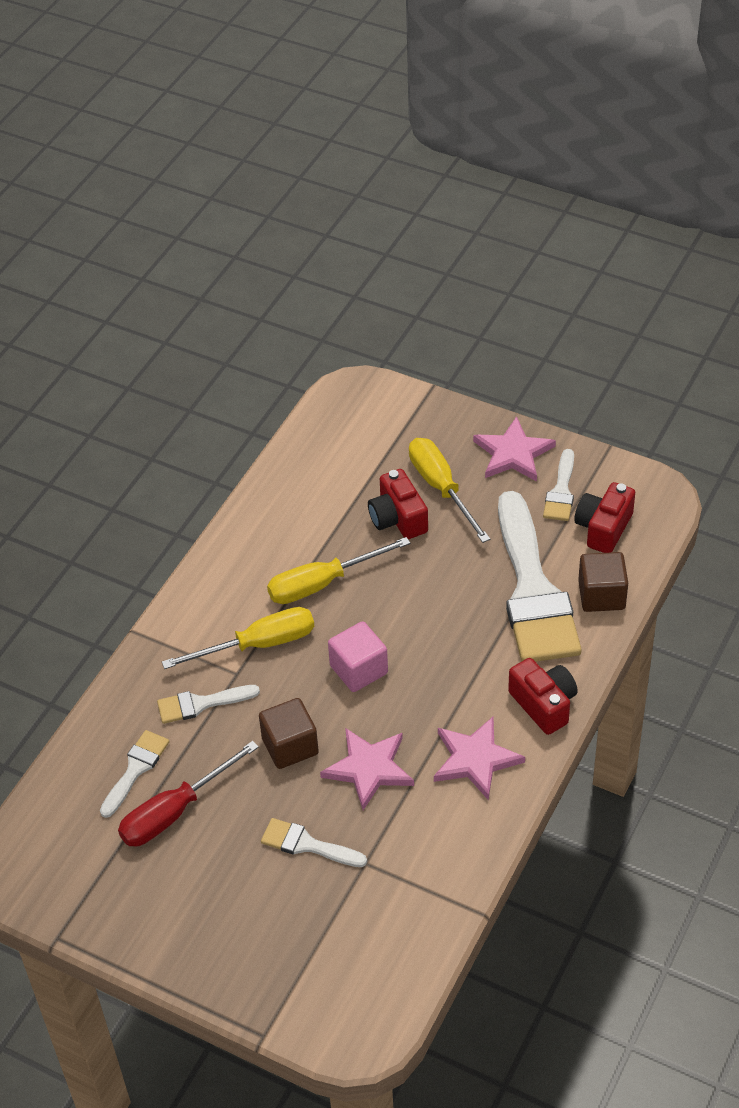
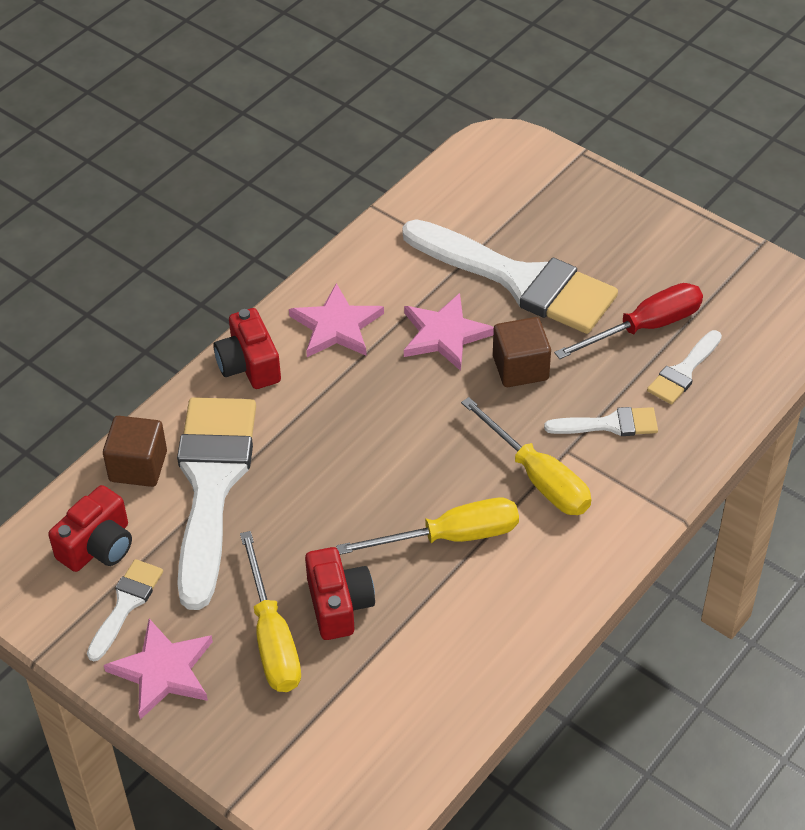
camera: 170 degrees left, 0 degrees up
yellow screwdriver [162,607,314,669] -> yellow screwdriver turned 120 degrees counterclockwise [461,397,591,515]
white brush [261,818,367,867] -> white brush [402,219,618,334], size x2.21
pink cube [328,621,388,692] -> none

